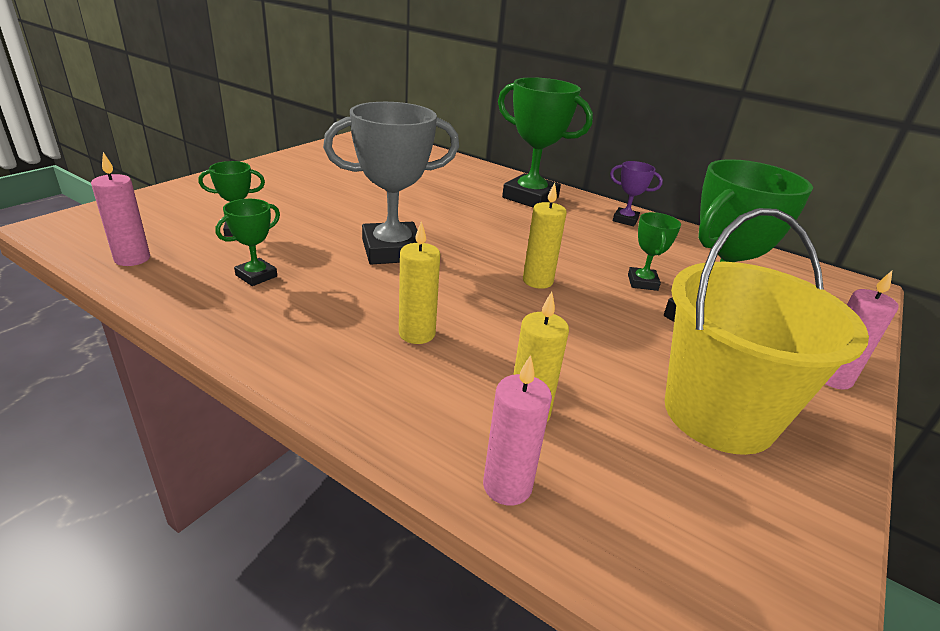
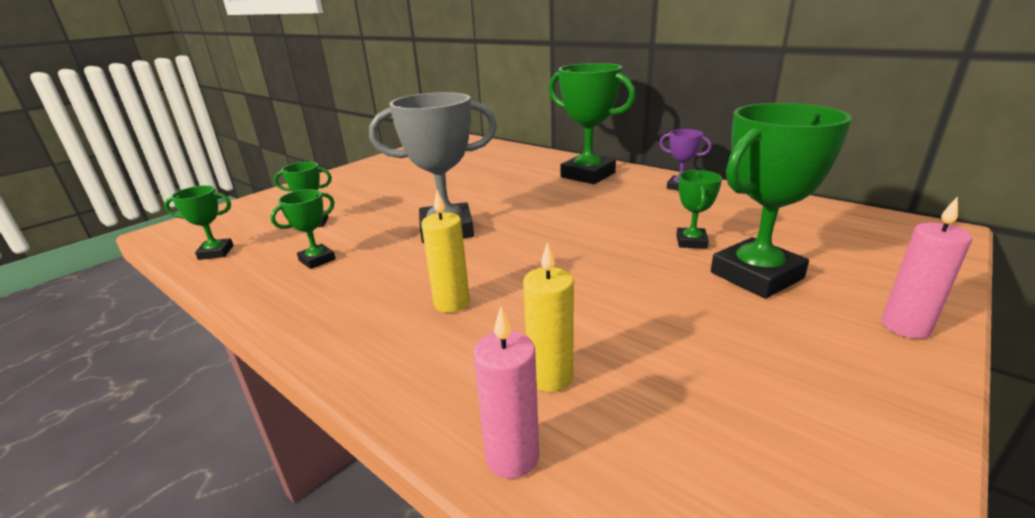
camera: 10 degrees right, 5 degrees down
pink candle [91,152,150,266] -> green trophy [164,185,234,260]
yellow candle [523,183,567,289] -> none
yellow bucket [665,208,869,455] -> none

